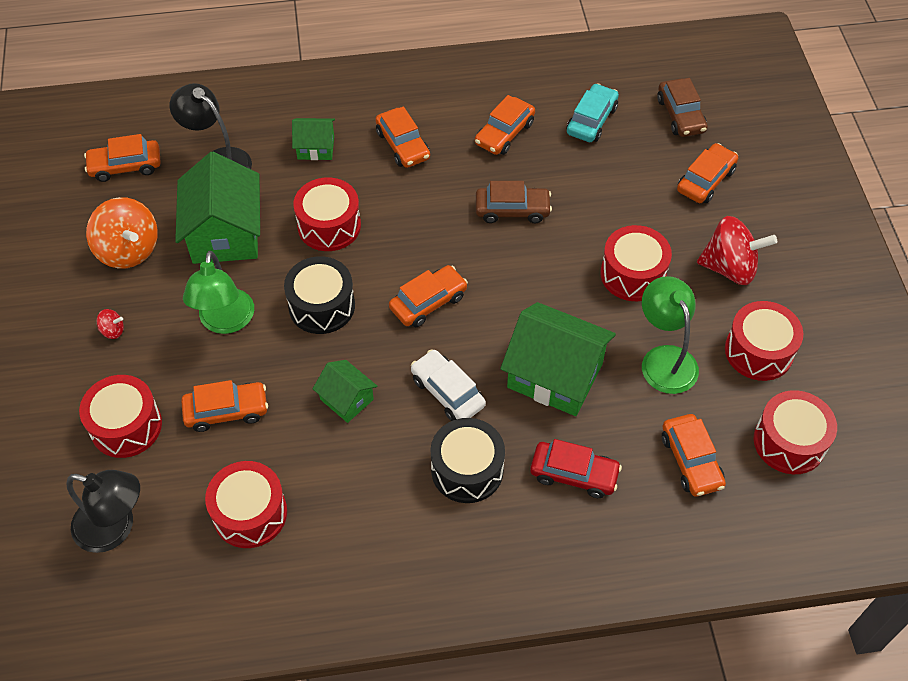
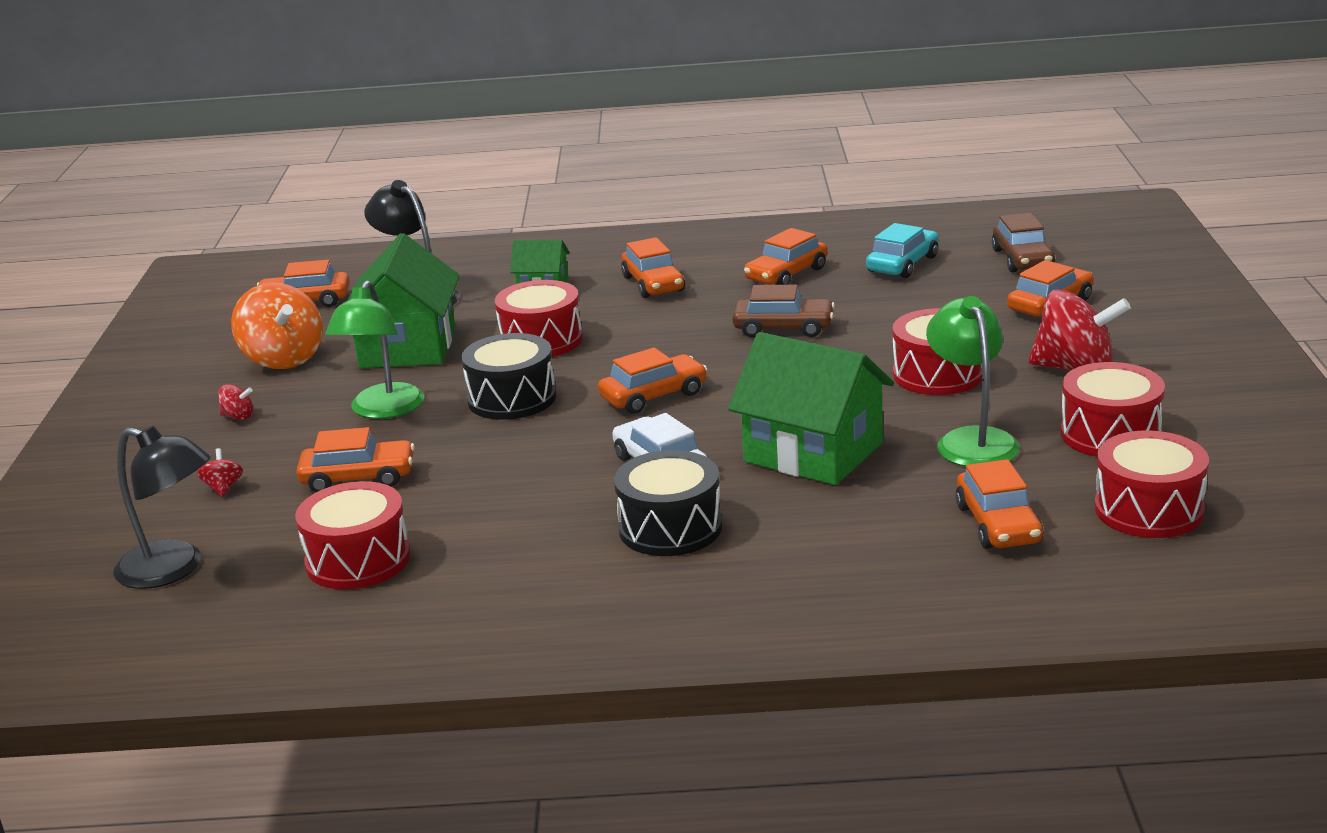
camera: 10 degrees right, 30 degrees down
red drum [79,375,162,458] -> red spinning top [197,448,243,497]
green house [313,360,377,423] -> none
red car [530,439,622,498] -> none

